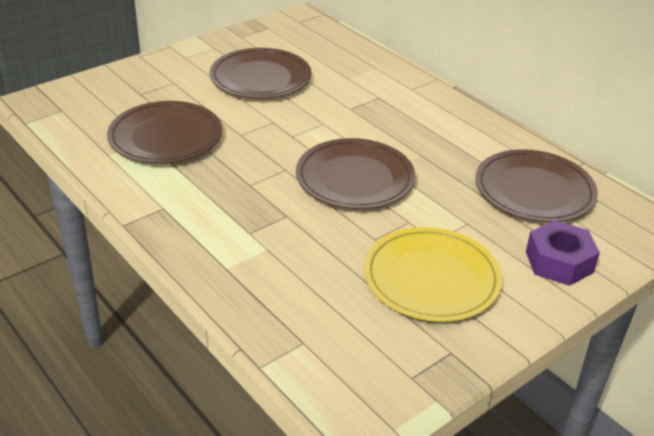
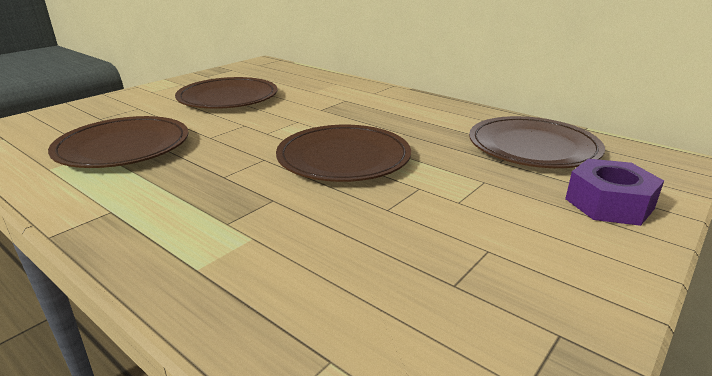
camera: 10 degrees left, 10 degrees down
yellow plate [364,227,503,322] -> none

